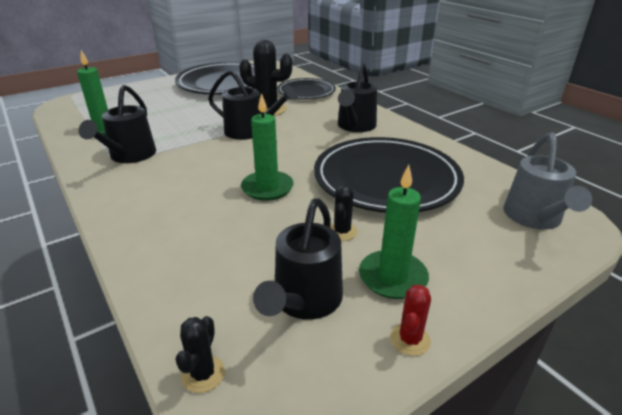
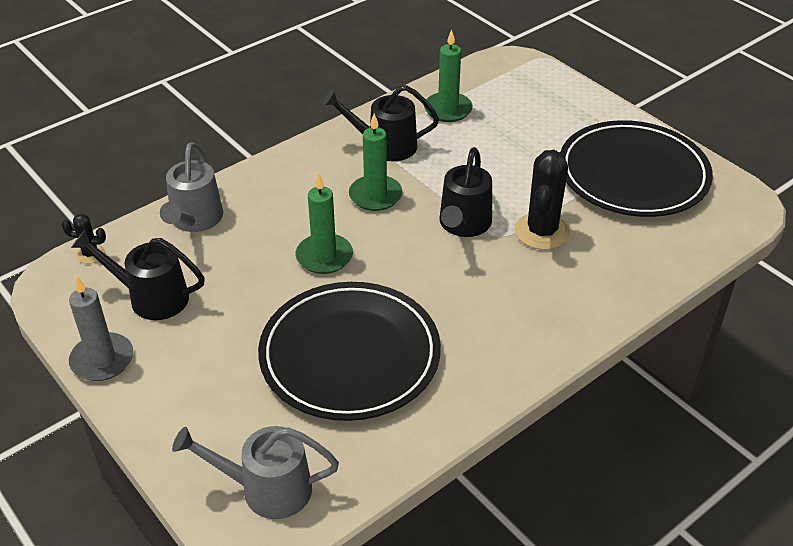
camera: 85 degrees right, 10 degrees up
black plate [277,78,336,99] -> none
black cactus [330,185,357,241] -> none
black watering can [338,63,377,132] -> none
green candle [359,165,429,299] -> green candle moved to [349,113,403,211]
red cactus [390,285,431,356] -> grey candle [69,275,133,381]
none -> grey watering can [160,142,223,232]

